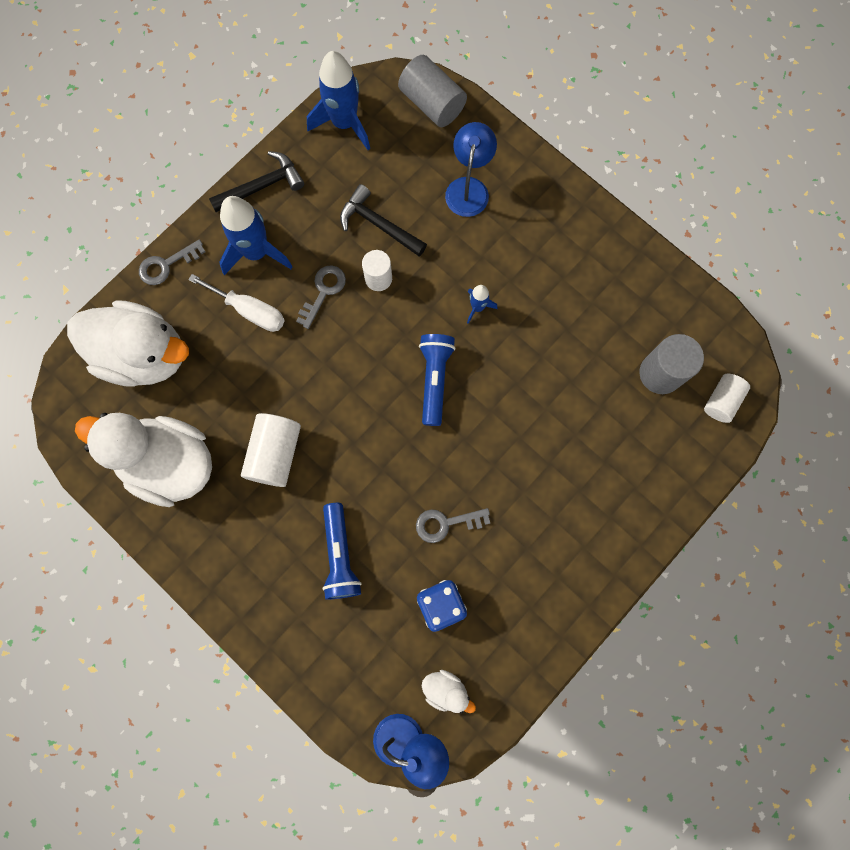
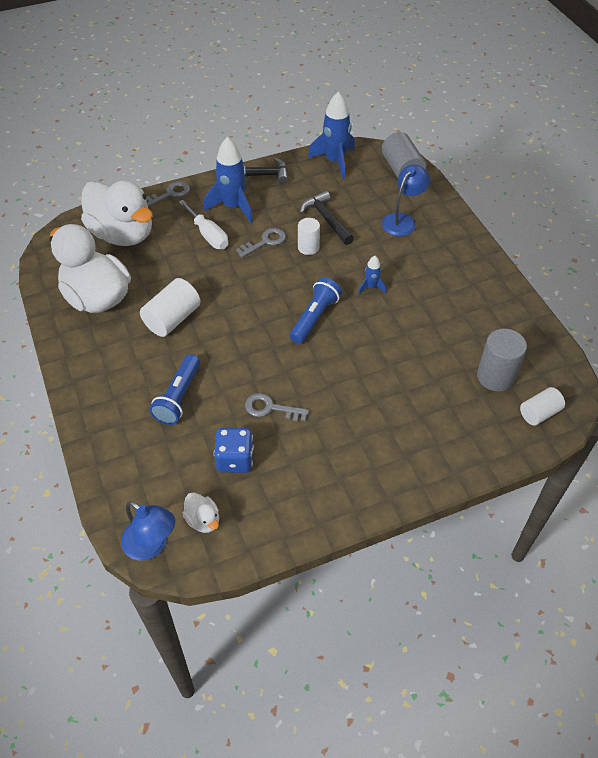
camera: 25 degrees right, 25 degrees down
grey key [139,239,206,285] -> grey key turned 150 degrees clockwise [146,181,190,207]

